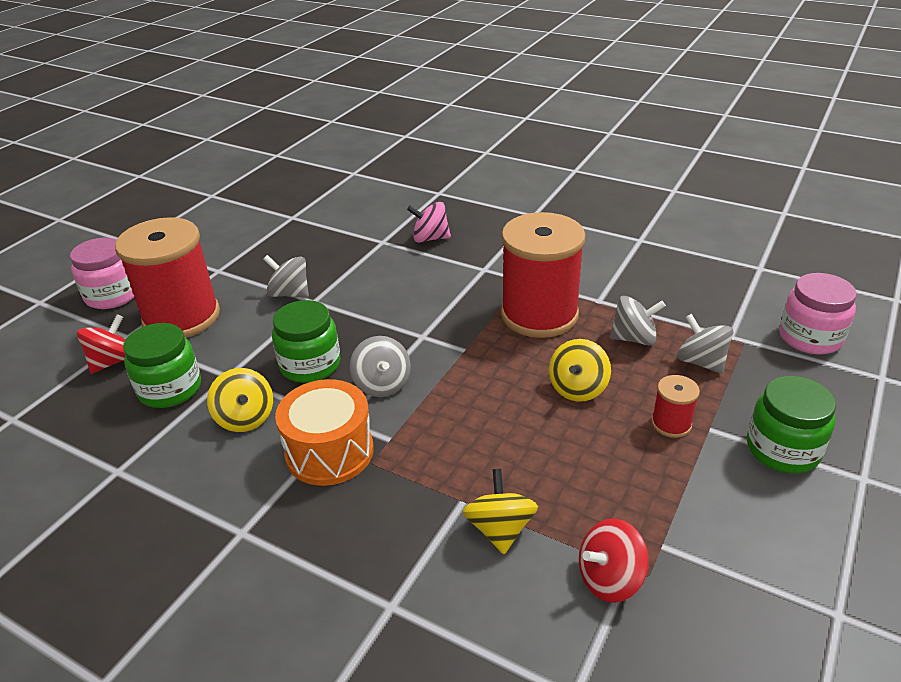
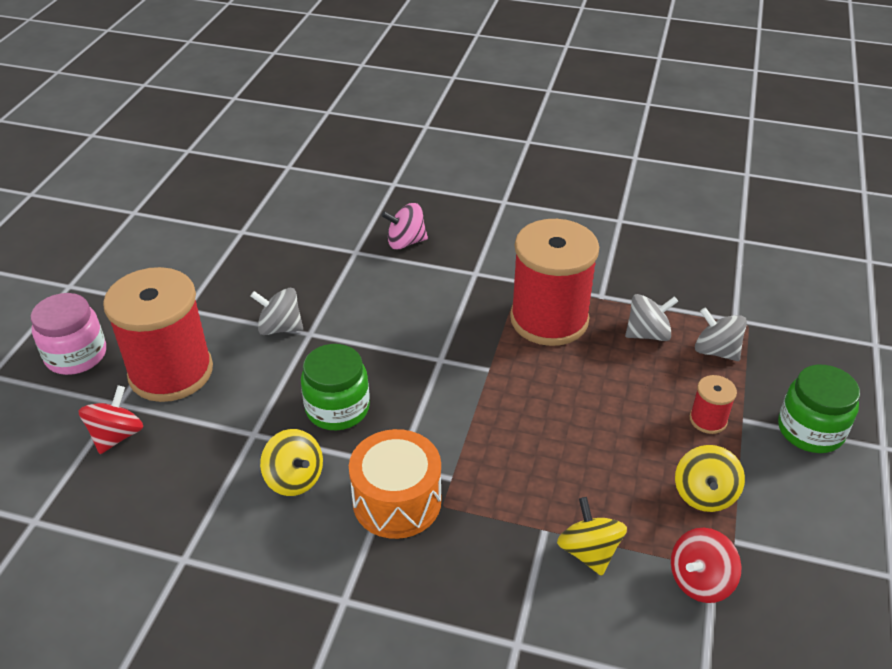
camera: 15 degrees left, 5 degrees up
green jar [123,323,201,408] -> none
grey spinning top [350,336,411,397] -> none
yellow spinning top [549,339,611,402] -> yellow spinning top moved to [675,445,745,512]
pink jar [779,273,857,355] -> none

